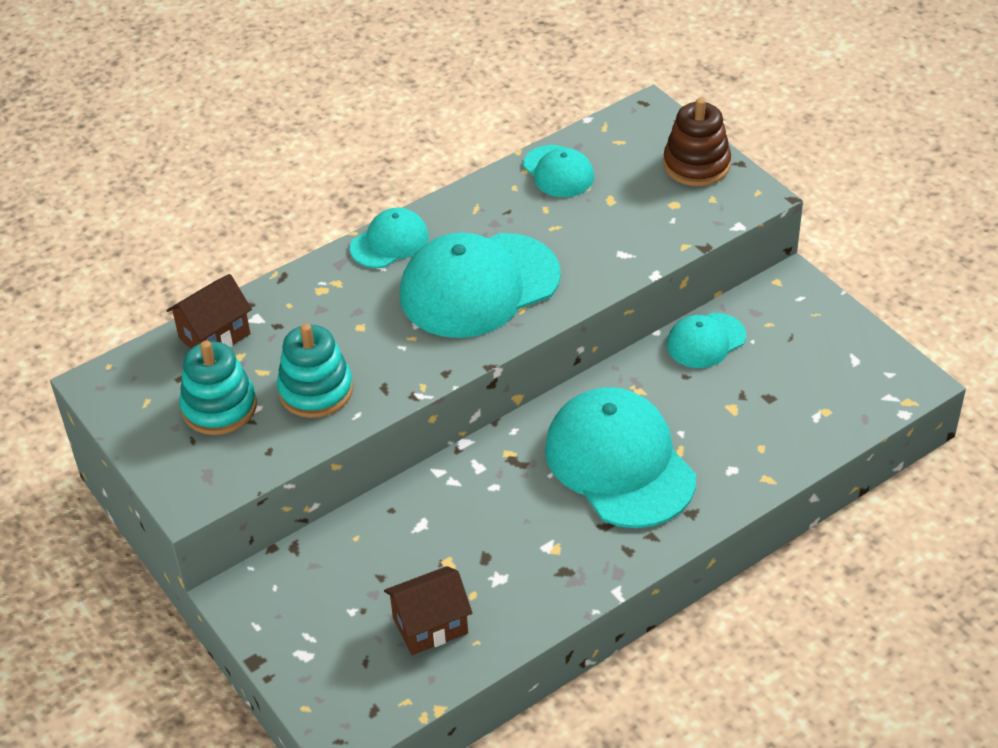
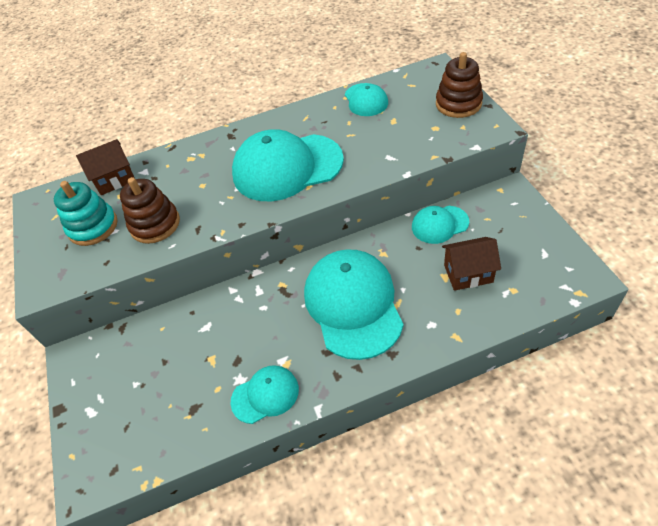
camera: 20 degrees right, 5 degrees up
turquoise stacking toy [277,323,353,418] -> brown stacking toy [120,177,180,244]
turquoise cap [350,208,429,268] -> turquoise cap moved to [230,365,299,424]
brown house [384,566,472,655] -> brown house moved to [442,237,501,291]

